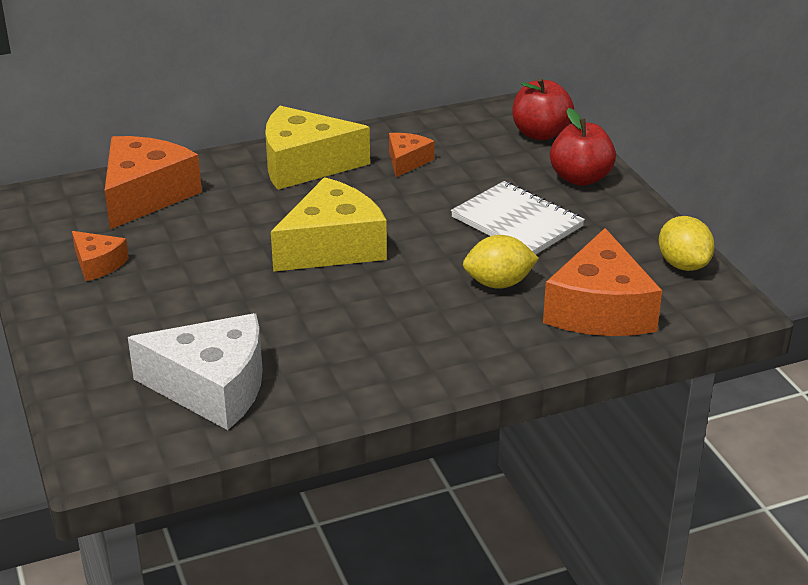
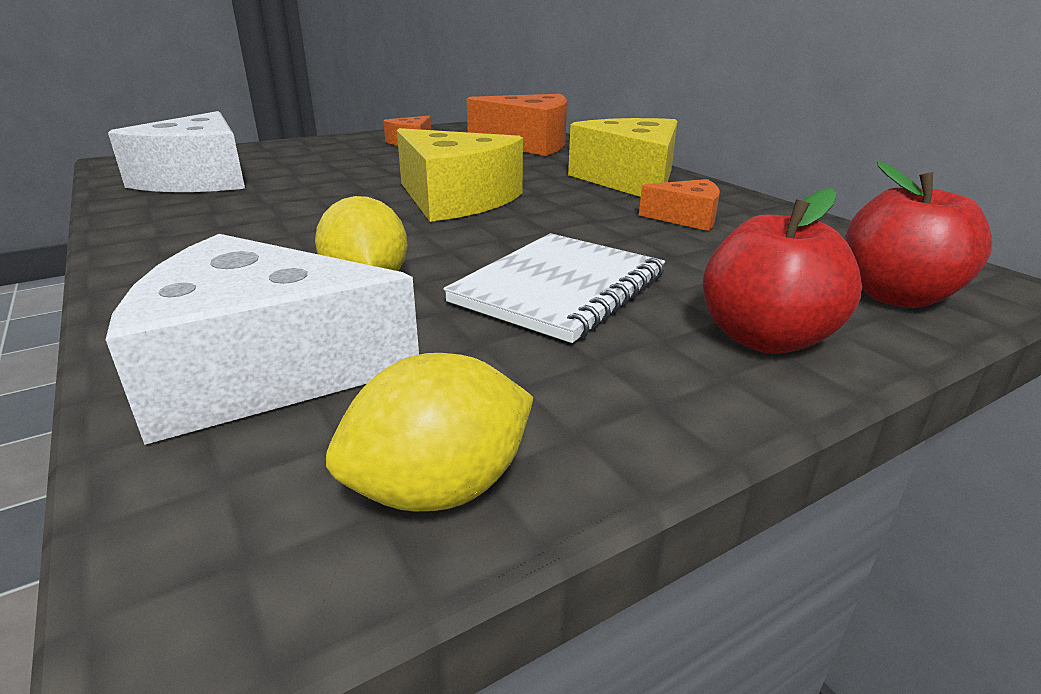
camera: 80 degrees right, 5 degrees down
orange cheese [543,228,662,336] -> white cheese [106,234,419,445]

